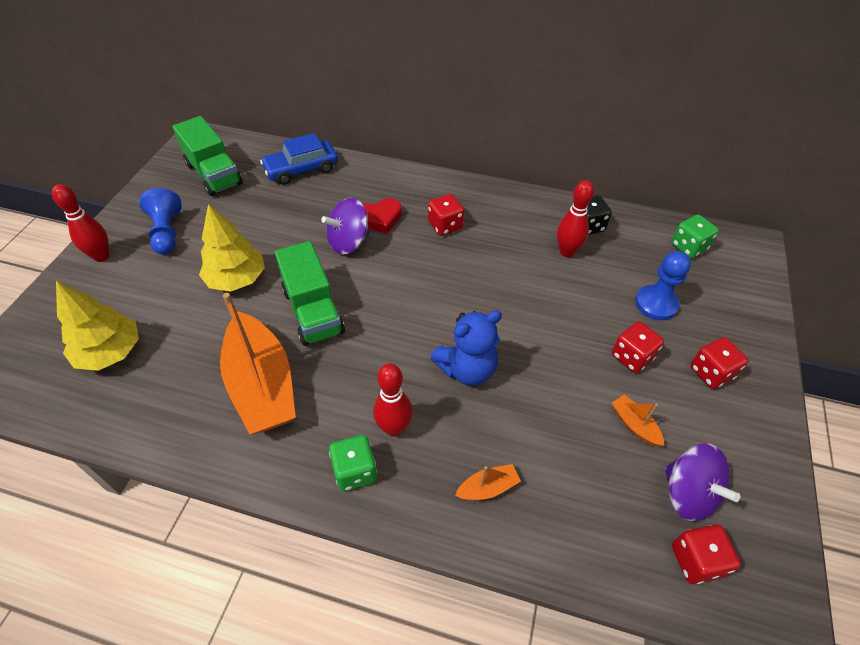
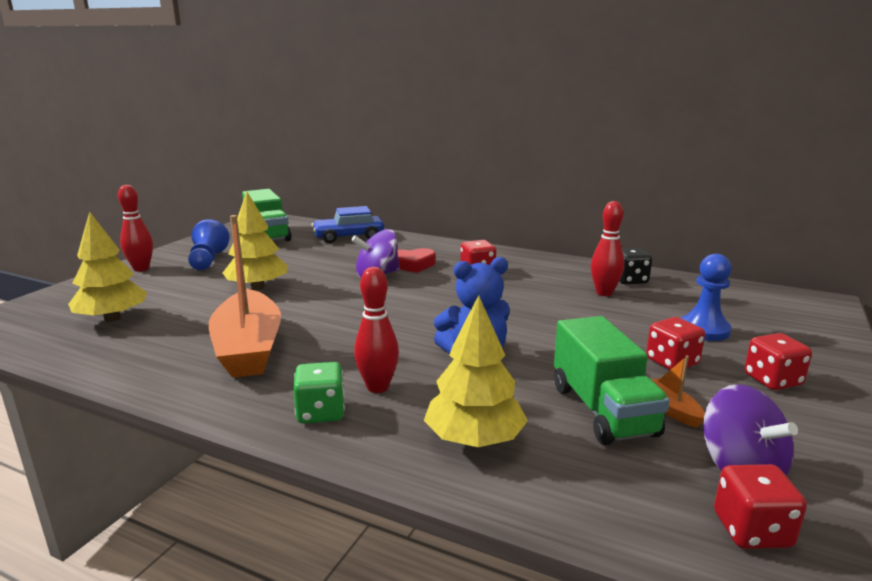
camera: 10 degrees right, 30 degrees down
green truck [275,241,345,346] -> green truck moved to [554,316,670,445]
orange boat [455,464,521,500] -> yellow tree [424,295,528,447]
green dice [671,215,719,258] -> none

